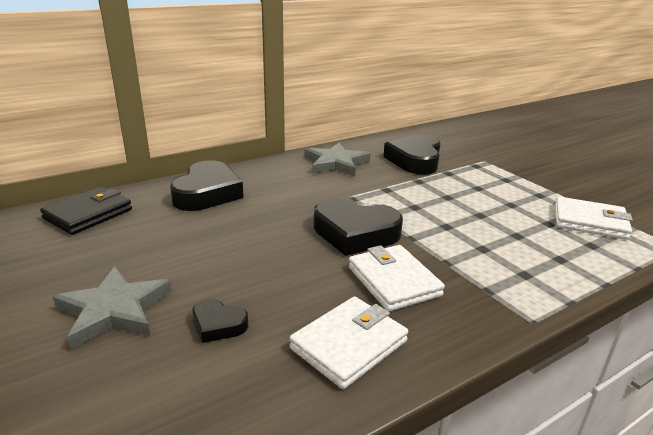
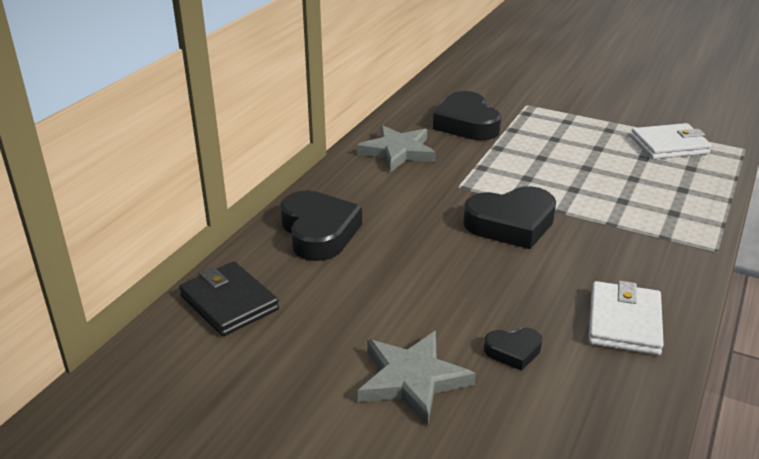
camera: 30 degrees left, 5 degrees up
black wallet [40,187,132,235] -> black wallet turned 45 degrees counterclockwise [179,262,279,336]
white wallet [349,245,445,312] -> none

